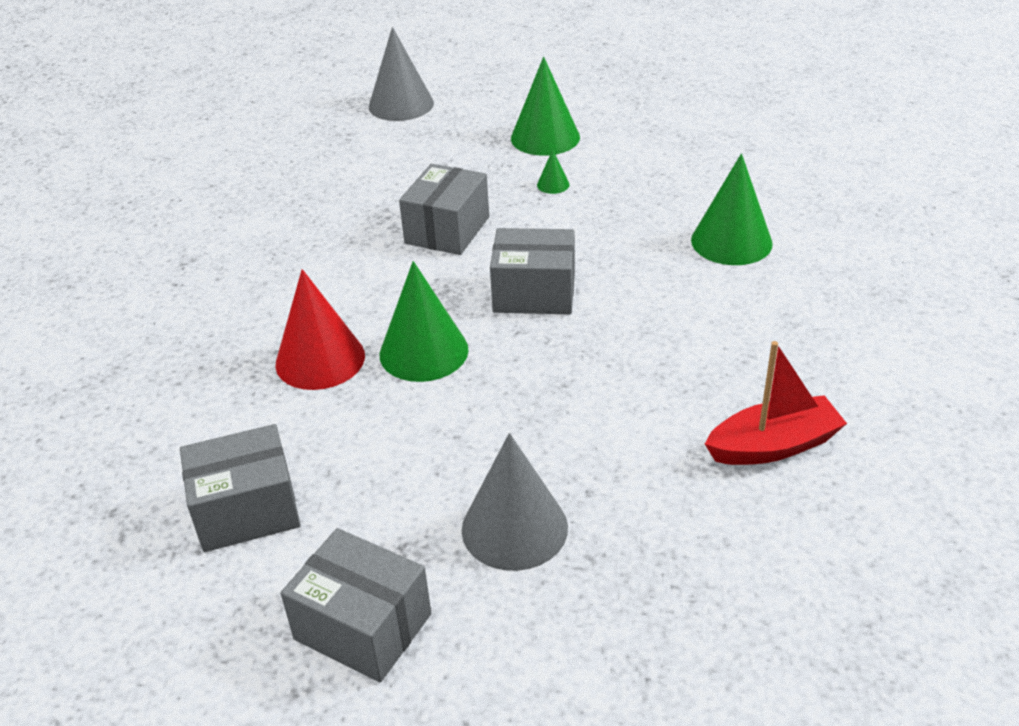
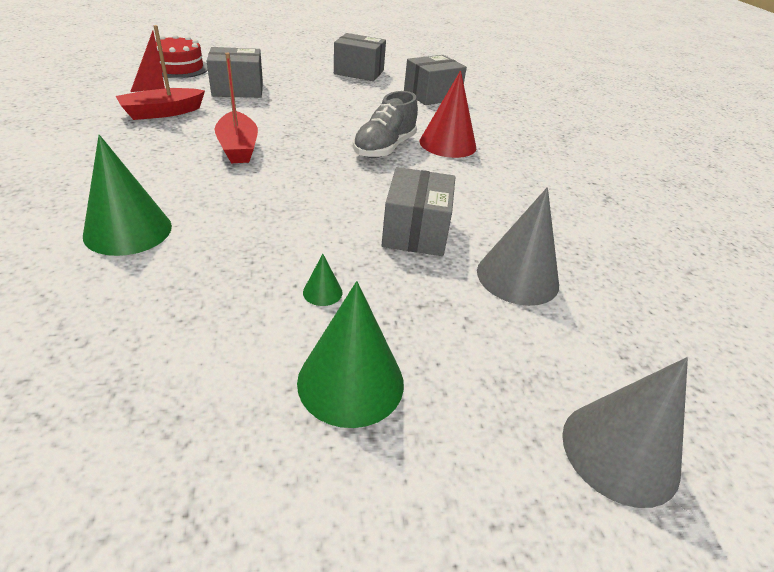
camera: 160 degrees right, 0 degrees up
green cone [380,261,469,382] -> grey shoe [353,91,418,158]
grey cone [462,433,568,571] -> grey cone moved to [477,187,559,306]
grey box [490,228,575,314] -> grey box moved to [207,47,263,98]
none -> red cake [155,35,208,78]
none -> red boat [215,53,258,163]

